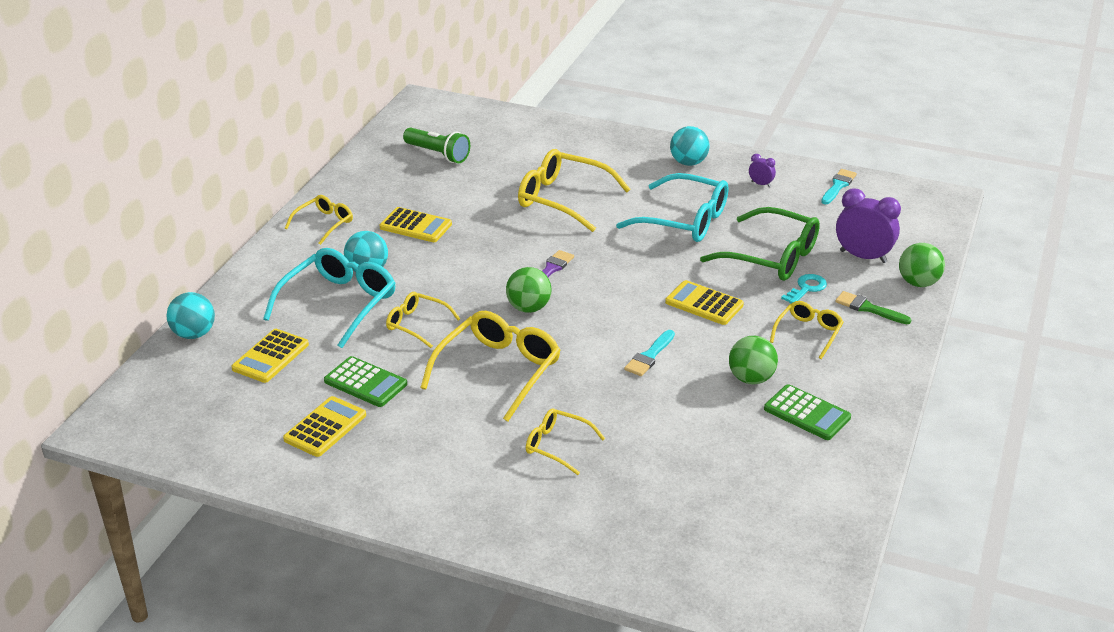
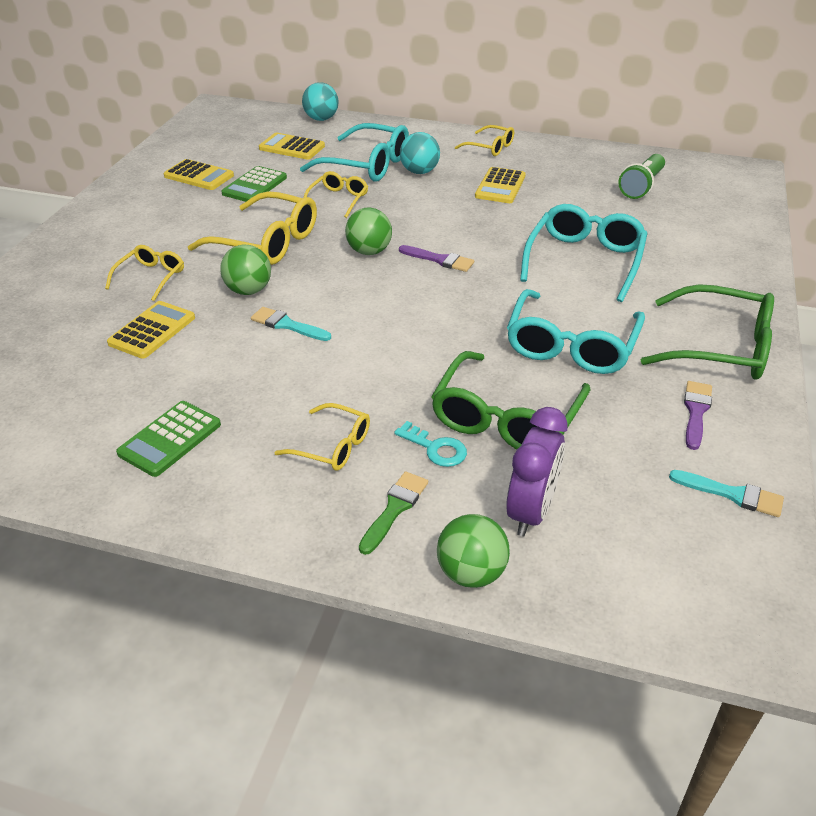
camera: 85 degrees right, 5 degrees up
yellow glasses [518,149,631,232] -> turquoise glasses [520,204,648,302]
yellow calculator [665,280,744,325] -> yellow calculator moved to [107,301,195,359]
turquoise ball [670,126,709,166] -> green glasses [641,284,774,380]
green ball [729,336,778,384] -> green ball moved to [220,244,271,295]
purple clock [749,154,776,187] -> purple brush [684,381,712,450]

